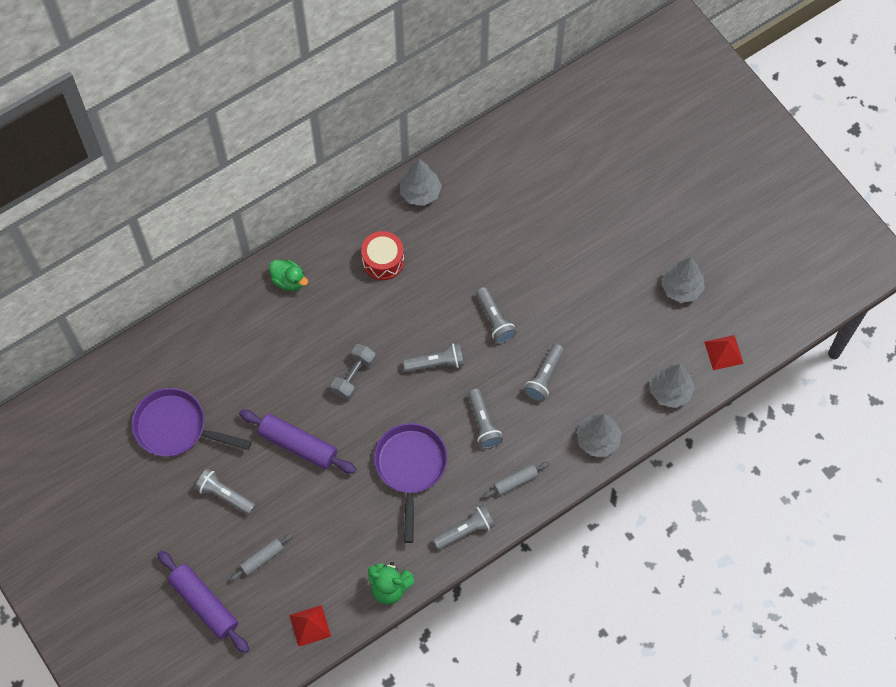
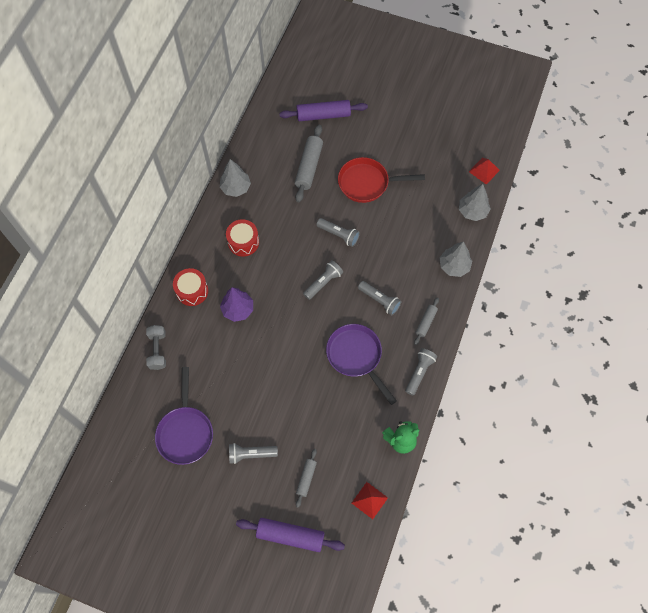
camera: 35 degrees left, 0 degrees up
purple pan [132,388,252,457] -> purple pan turned 75 degrees counterclockwise [155,367,213,465]
purple rolling pin [239,410,356,474] -> purple rolling pin moved to [279,100,368,121]
green duck [269,260,308,291] -> red drum [173,268,208,306]
grey dumbbell [331,344,376,400] -> grey dumbbell moved to [146,325,166,370]
grey flashlight [524,344,564,401] -> none
grey tree [661,258,705,303] -> none
none -> purple tree [220,287,253,322]
none -> grey rolling pin [295,124,323,202]
none -> red pan [338,157,425,203]

